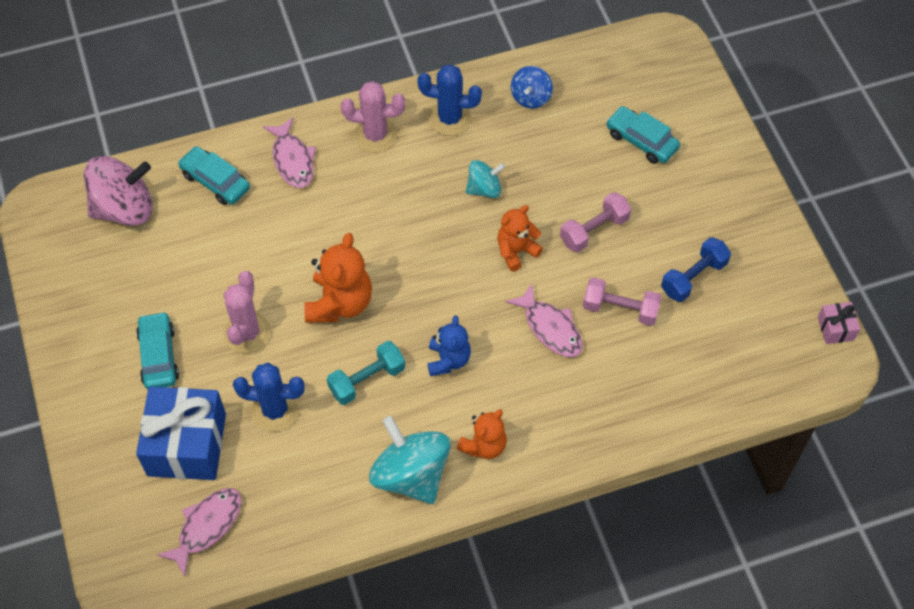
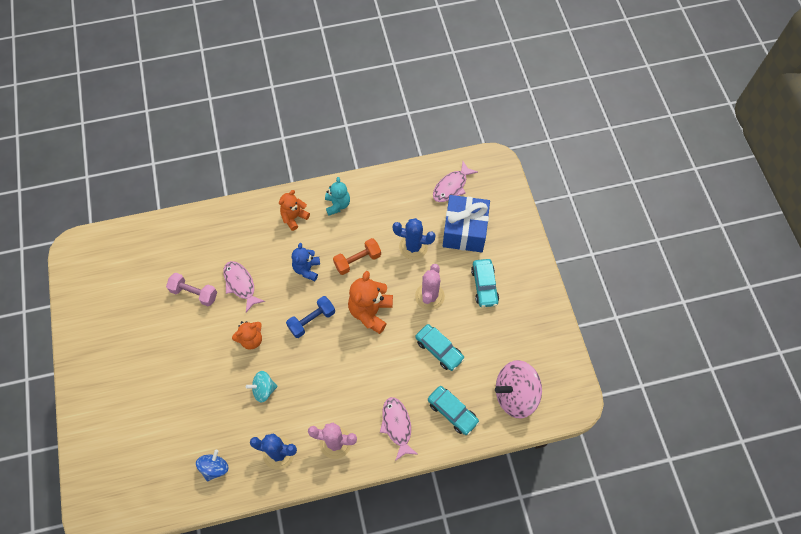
camera: 175 degrees left, 5 degrees up
turquoise dumbbell [327,341,405,405] -> orange dumbbell [333,238,381,275]
turquoise spinning top [369,416,451,504] -> turquoise teddy bear [325,177,350,216]
pink dumbbell [560,192,631,252] -> none
turquoise car [606,106,680,164] -> turquoise car moved to [415,324,465,371]
blue dumbbell [661,237,731,302] -> blue dumbbell moved to [286,296,335,338]
pink gift [818,302,860,344] -> none

